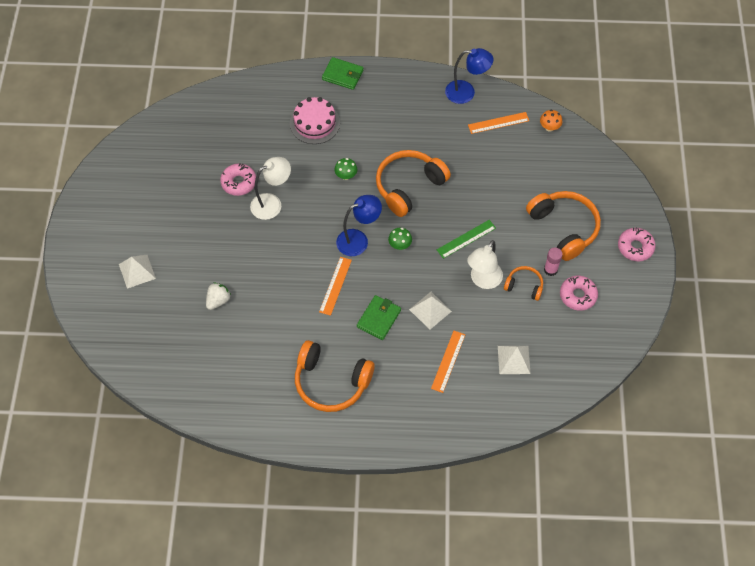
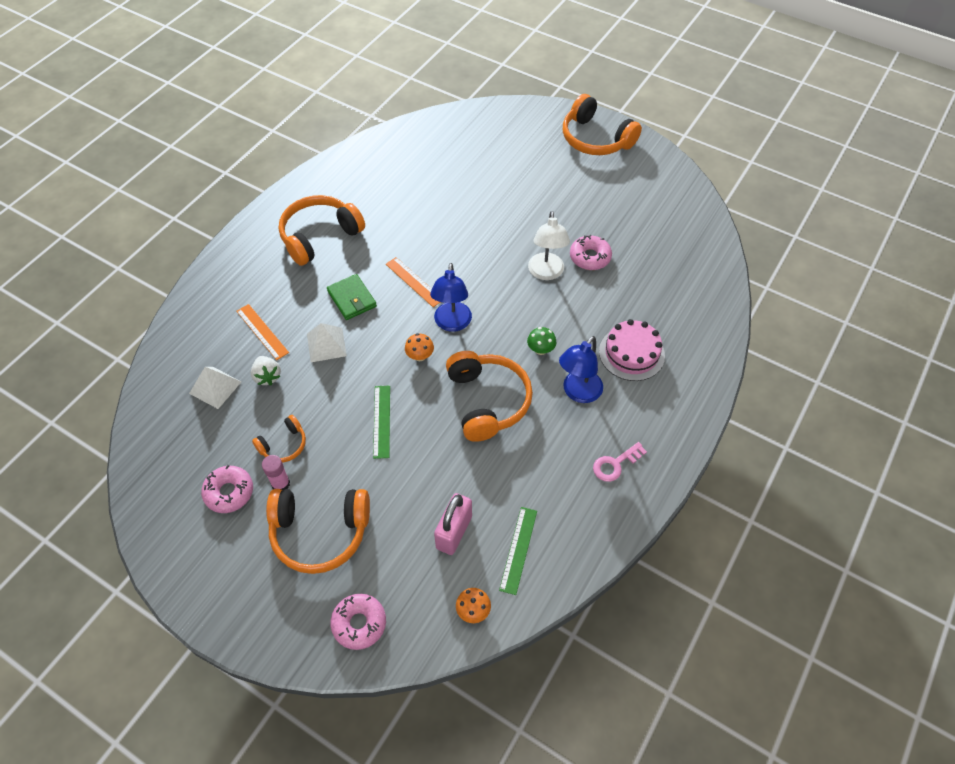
camera: 120 degrees right, 5 degrees down
white pyramid [119,255,156,289] -> none
white strawberry [206,282,231,310] -> white strawberry moved to [251,356,281,385]
green wallet [322,57,363,90] -> none
green mushroom [388,227,412,250] -> orange mushroom [405,333,434,361]
blue lamp [445,48,493,104] -> blue lamp moved to [559,336,603,403]
white lamp [467,240,503,289] -> none
orange ruler [468,112,529,134] -> green ruler [499,507,537,595]
pink donut [618,228,656,261] -> pink donut moved to [330,594,386,650]
none -> pink padlock [434,493,472,555]
none -> orange headphones [563,94,642,155]
none -> pink key [593,442,647,482]

